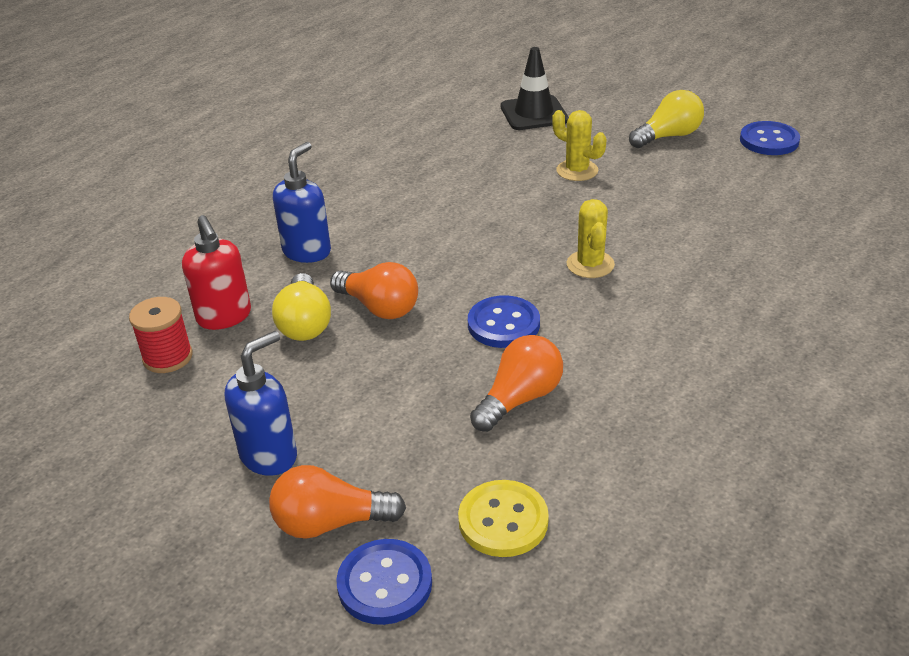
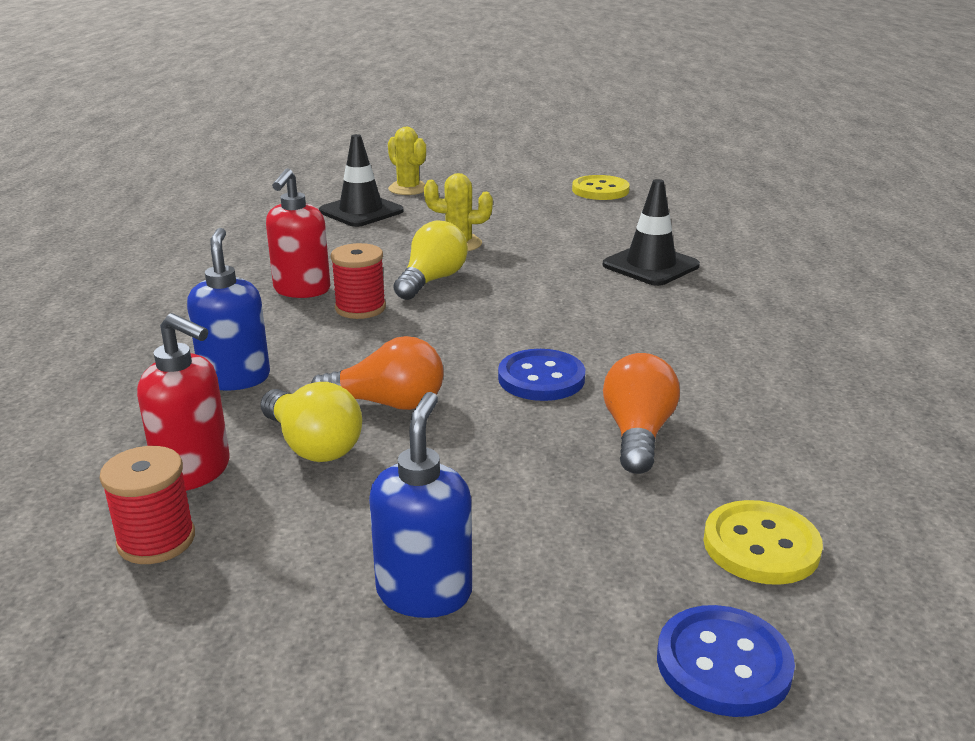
camera: 35 degrees left, 10 degrees down
orange light bulb [269,465,406,539] -> none
yellow cactus [567,199,615,278] -> yellow cactus moved to [388,127,426,195]
yellow light bulb [629,90,704,148] -> yellow light bulb moved to [394,220,468,300]
blue button [740,121,800,155] -> yellow button [572,175,630,200]
none -> red soap dispenser [266,168,330,298]
none -> red spool [331,243,386,319]
none -> black traffic cone [603,179,700,286]

